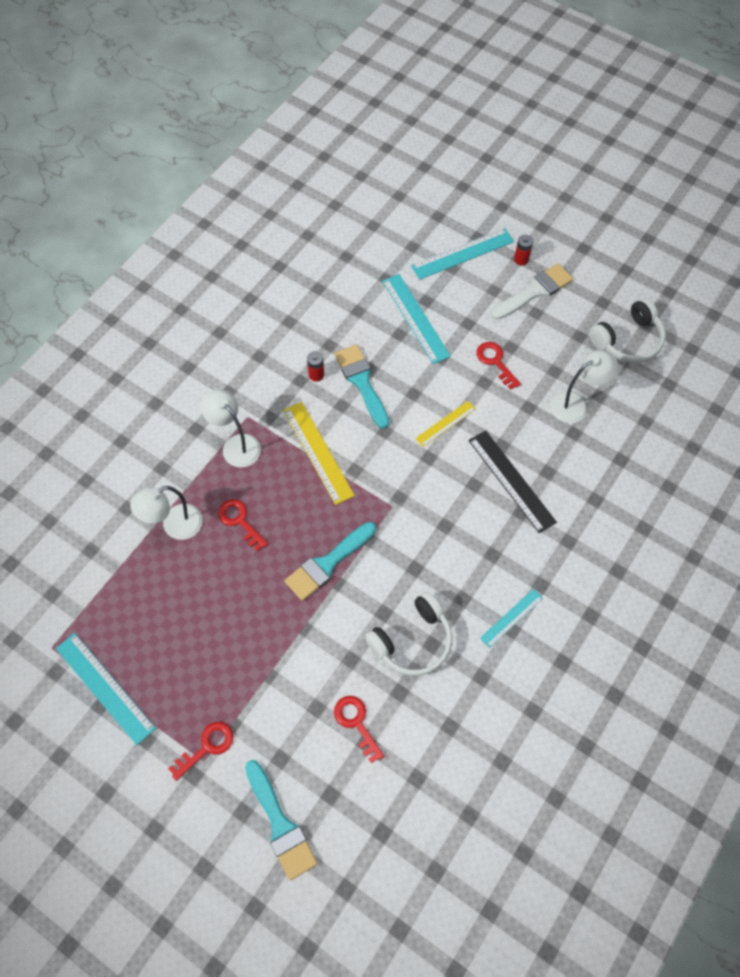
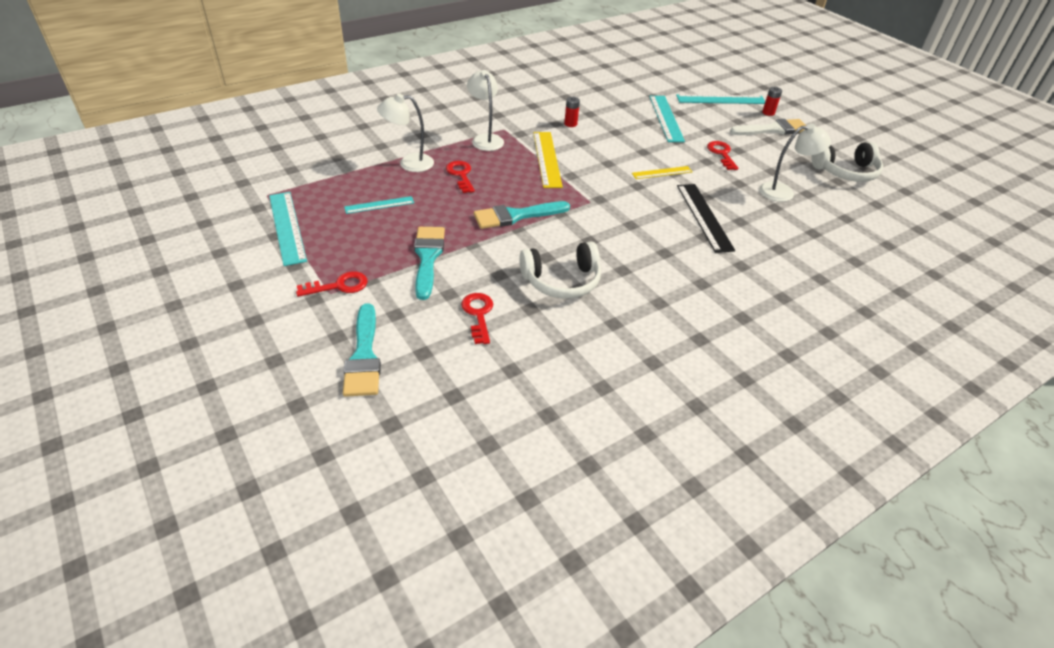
camera: 20 degrees right, 20 degrees down
turquoise brush [335,345,389,429] -> turquoise brush moved to [414,227,445,300]
turquoise ruler [480,589,543,648] -> turquoise ruler moved to [344,196,414,214]

